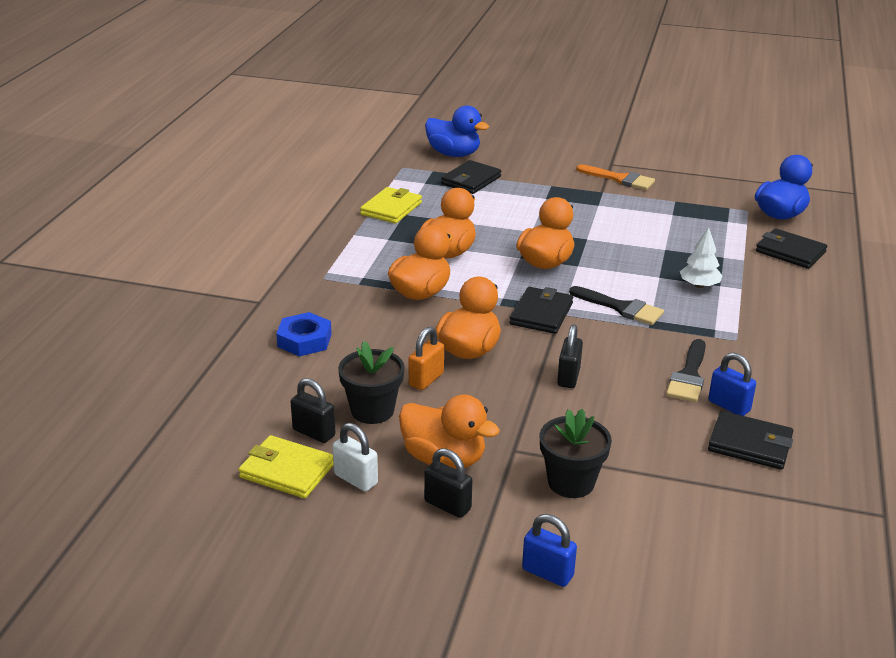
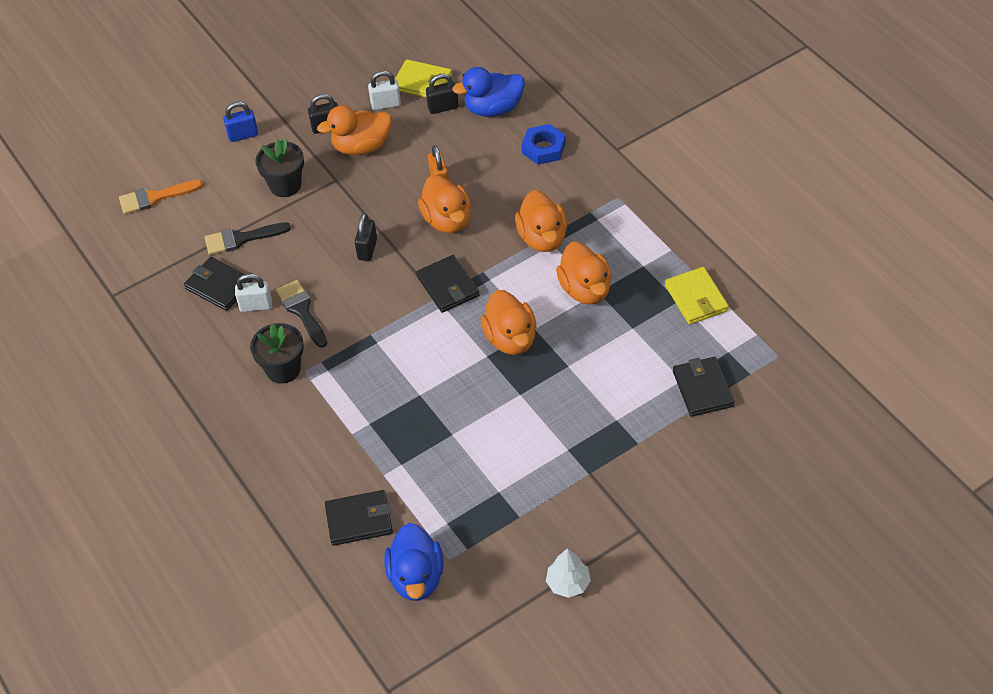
camera: 135 degrees right, 20 degrees up
yellow wallet [238,435,334,499] -> yellow wallet turned 45 degrees clockwise [395,59,452,98]
black flower pot [338,341,404,424] -> black flower pot moved to [250,323,304,384]
blue duck [425,105,489,157] -> blue duck moved to [452,67,525,117]
black padlock [557,324,583,388] -> black padlock turned 45 degrees clockwise [355,213,377,261]
black brush [569,286,664,325] -> black brush moved to [205,222,291,255]
orange brush [576,164,655,190] -> orange brush moved to [119,180,203,214]
white tree [680,227,723,288] -> white tree moved to [546,548,591,598]
blue padlock [708,353,756,416] -> white padlock [235,274,272,312]
black wallet [708,411,793,470] -> black wallet turned 60 degrees clockwise [184,257,253,311]

